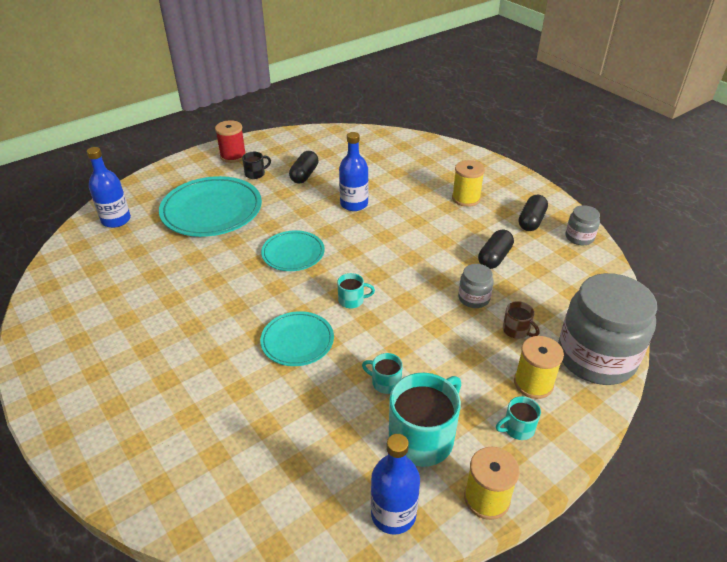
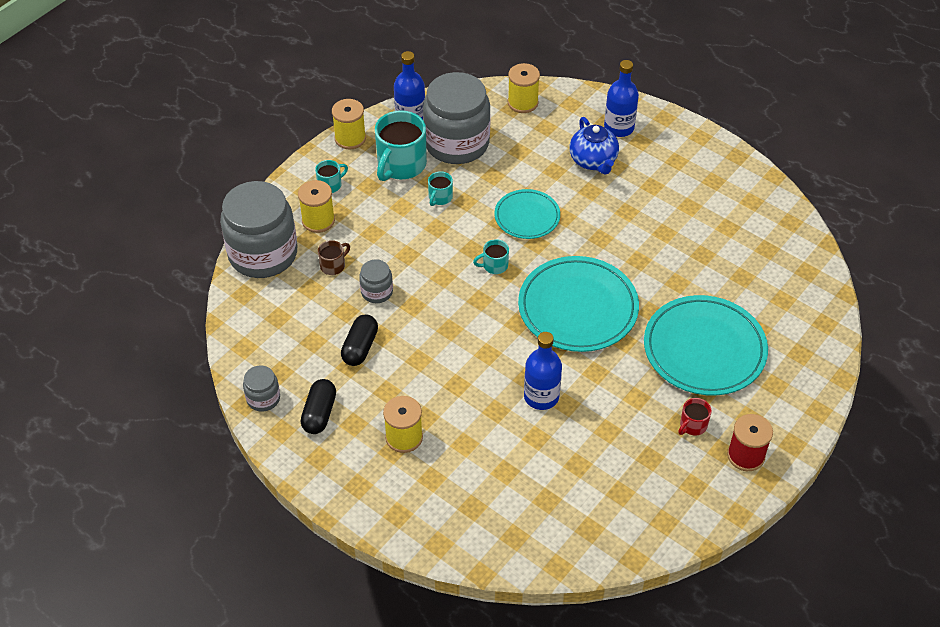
camera: 165 degrees right, 10 degrees up
blue bottle [87,147,131,228] -> blue bottle moved to [604,60,639,137]
black mug [242,152,271,179] -> red mug [678,398,712,435]
turquoise plate [261,230,325,271] -> turquoise plate [518,256,639,352], size x1.73
black capsule [289,151,319,184] -> none
turquoise mug [362,353,403,394] -> turquoise mug turned 105 degrees clockwise [428,171,453,206]
brown mug [503,301,540,339] -> brown mug turned 105 degrees clockwise [318,240,350,275]
none -> grey jar [423,72,491,164]
none -> yellow spool [508,63,540,113]
none -> blue teapot [569,117,619,174]

